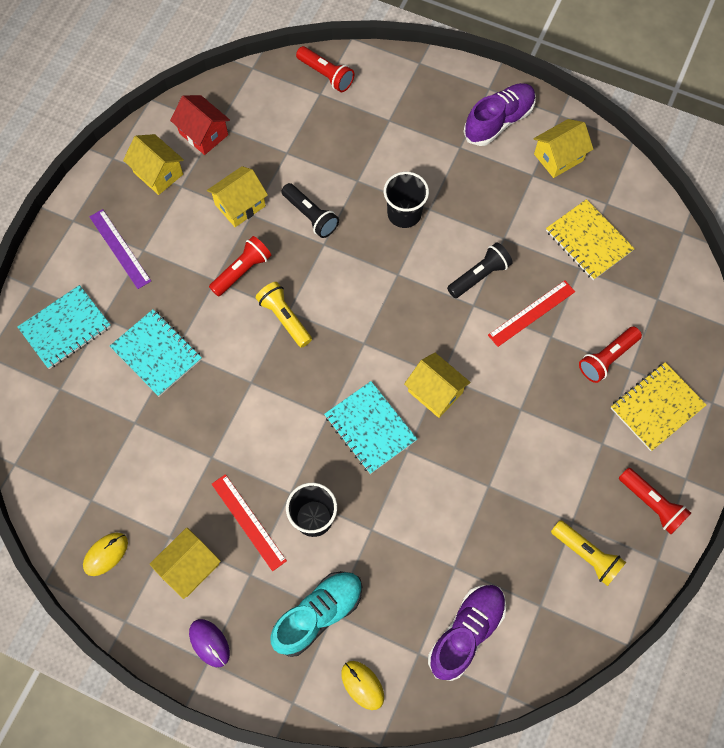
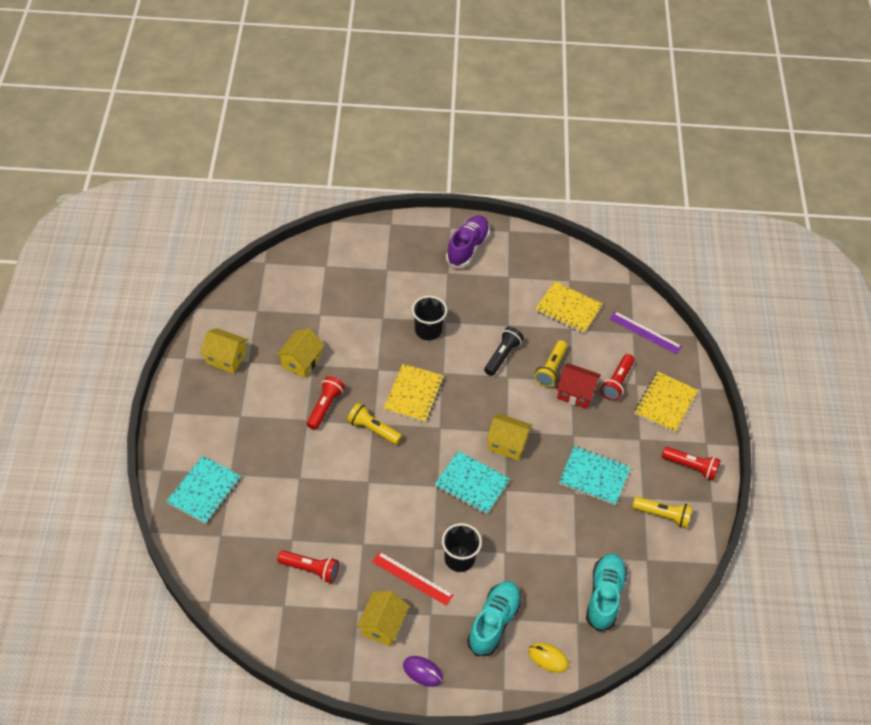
camera: 25 degrees left, 15 degrees down
yellow mouse [83,533,128,576] -> none
purple ruler [89,209,151,289] -> purple ruler moved to [609,311,682,354]
turquoise notebook [110,309,202,397] -> turquoise notebook moved to [559,446,631,505]
red house [170,95,230,155] -> red house moved to [556,363,601,409]
black flashlight [281,183,339,238] -> none
red flashlight [296,46,354,92] -> red flashlight moved to [278,550,339,583]
purple shoe [428,585,506,681] -> turquoise shoe [586,553,628,632]
red ruler [488,280,575,347] -> yellow flashlight [534,340,567,387]
yellow house [534,119,593,178] -> none
none -> yellow notebook [383,364,444,423]

